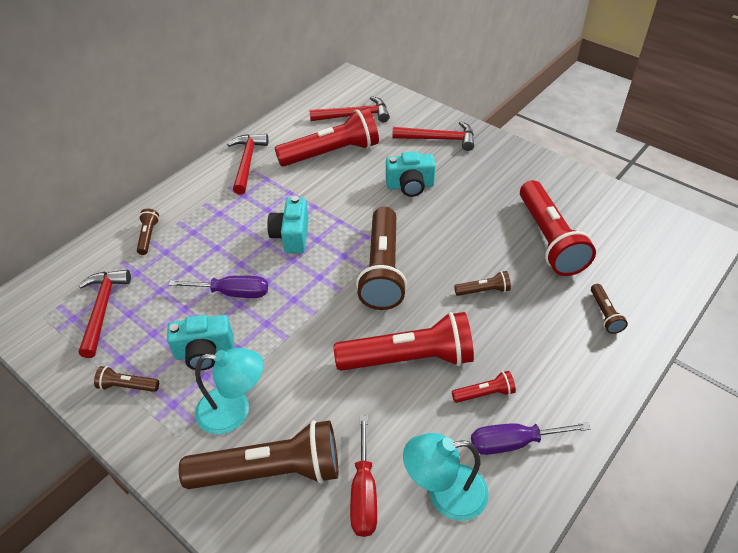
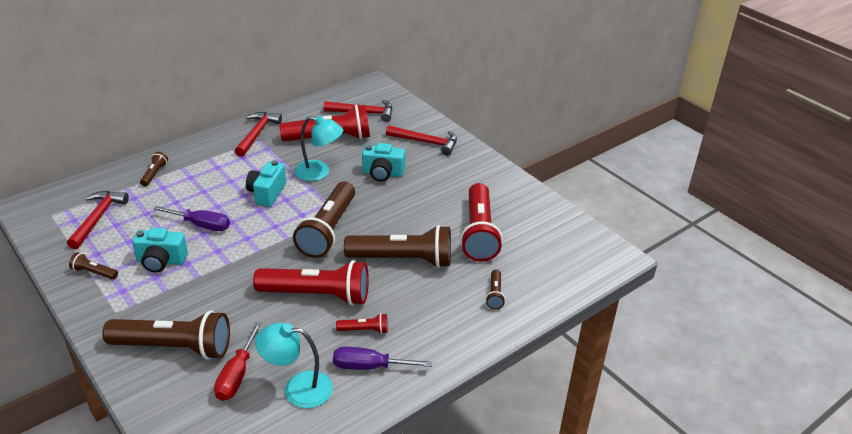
camera: 10 degrees right, 10 degrees down
turquoise lamp [195,348,263,434] -> turquoise lamp moved to [294,116,343,181]
brown flashlight [454,271,511,296] -> brown flashlight [344,225,451,268], size x2.28

